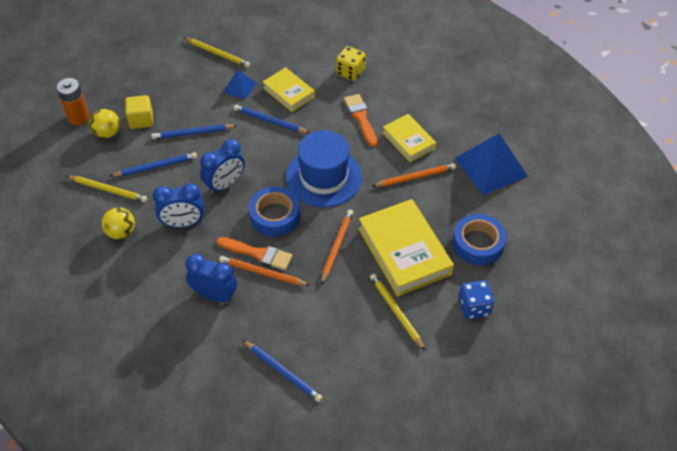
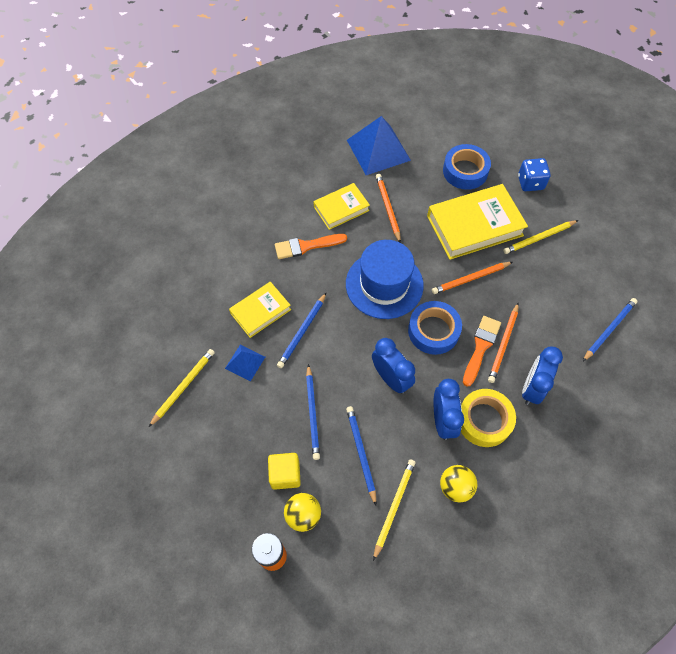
camera: 85 degrees left, 10 degrees up
orange pencil [321,209,353,285] -> orange pencil turned 45 degrees counterclockwise [432,262,512,294]
yellow dice [336,46,366,81] -> none
none -> yellow tape [461,389,516,447]

